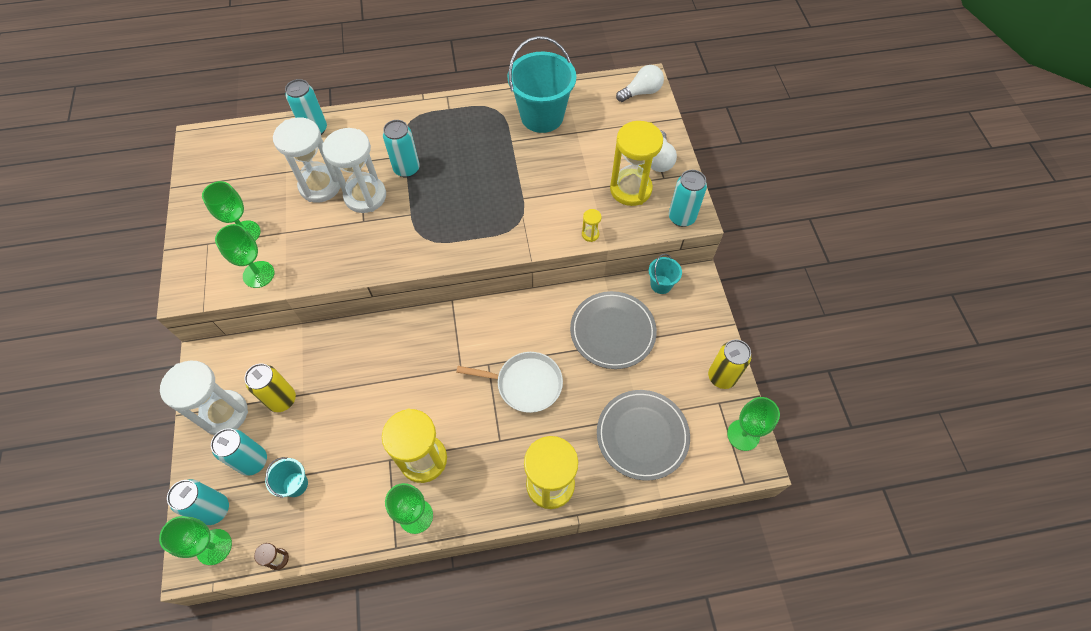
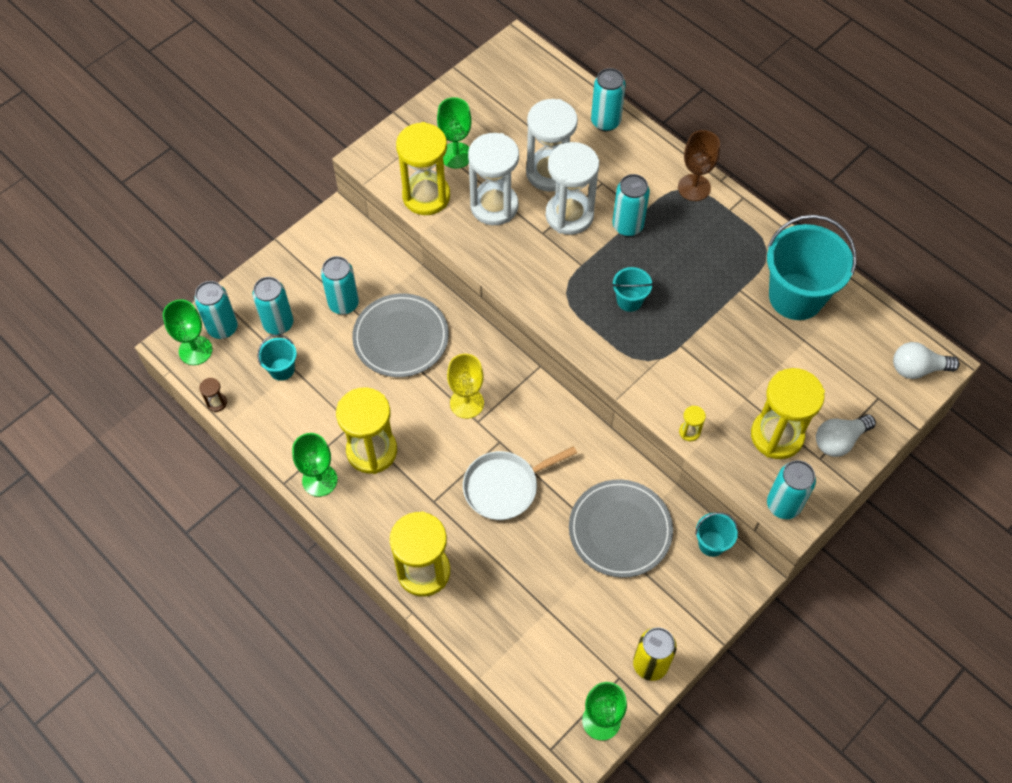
camera: 55 degrees right, 0 degrees up
white hourglass [160,361,248,435] -> white hourglass moved to [468,133,519,225]
green goblet [215,224,274,288] -> yellow hourglass [396,122,450,215]
yellow can [245,363,296,412] -> turquoise can [321,256,359,315]
white pan [456,352,563,413] -> white pan turned 90 degrees clockwise [463,446,577,520]
grey plate [597,390,690,481] -> grey plate moved to [352,293,449,377]
white light bulb [616,65,664,102] -> white light bulb turned 150 degrees clockwise [893,342,960,379]
none -> yellow goblet [447,354,484,419]
none -> turquoise bucket [612,267,653,312]
none -> brown goblet [678,130,720,201]

